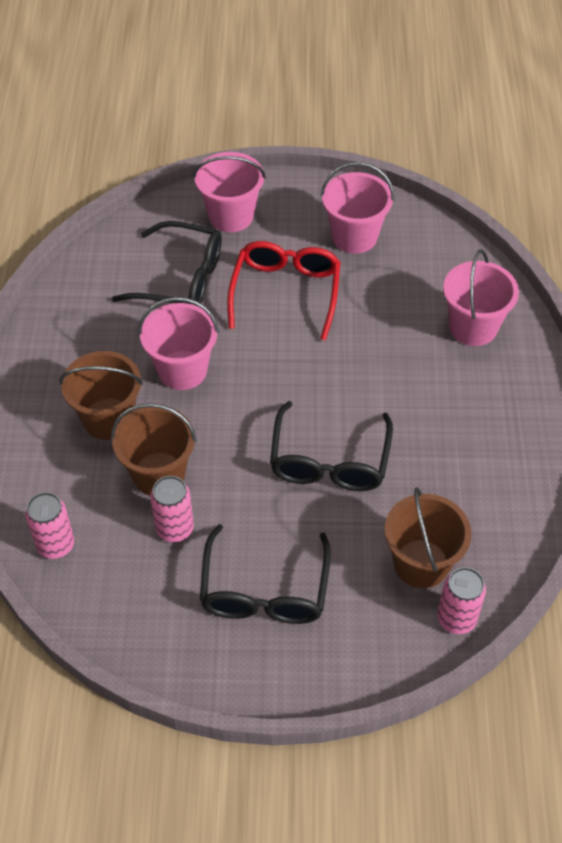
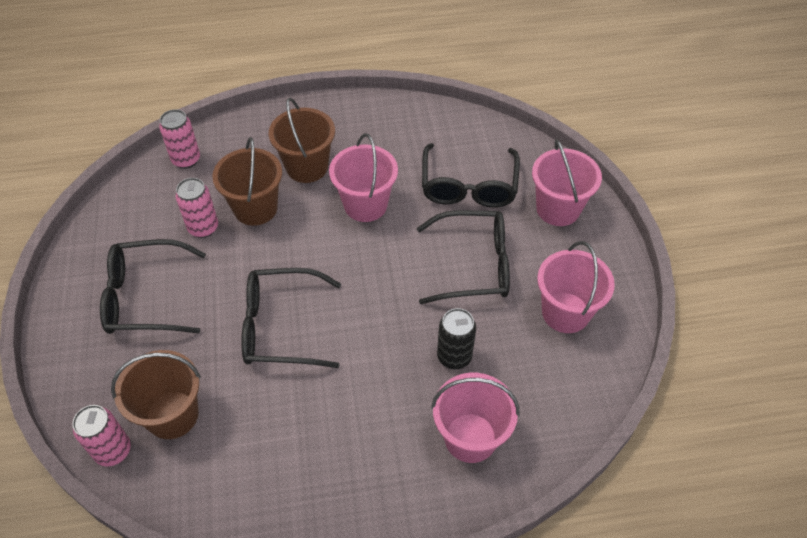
camera: 80 degrees right, 0 degrees up
red glasses [227,241,340,341] -> black glasses [417,210,510,304]
none -> black can [437,308,476,369]

